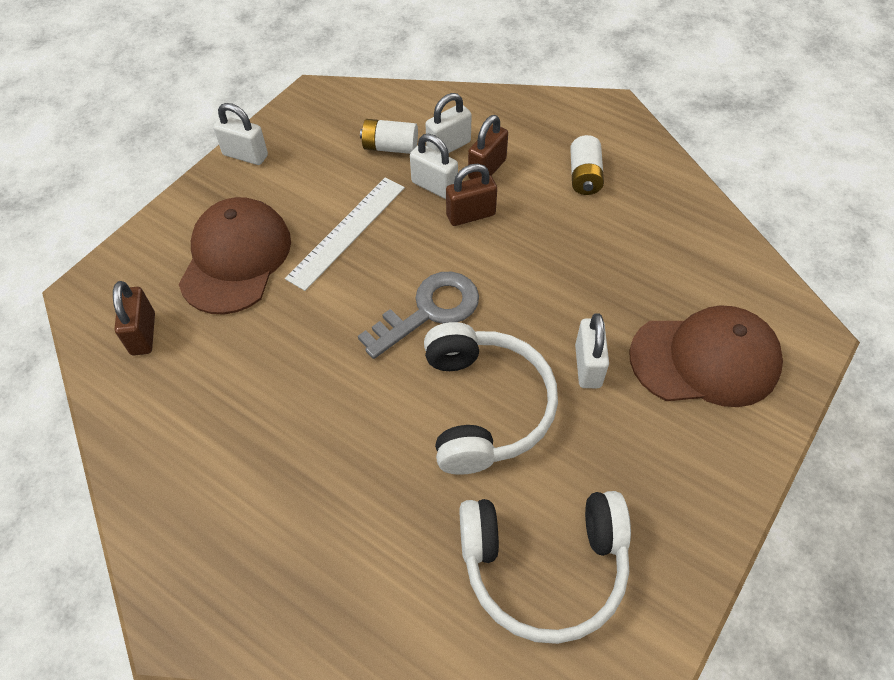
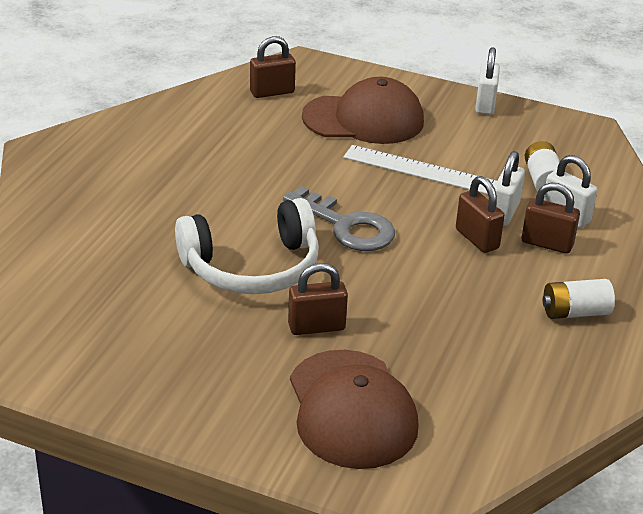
camera: 75 degrees right, 20 degrees down
white headphones [460,491,631,644] -> none
white padlock [575,313,609,388] -> brown padlock [288,263,348,335]

